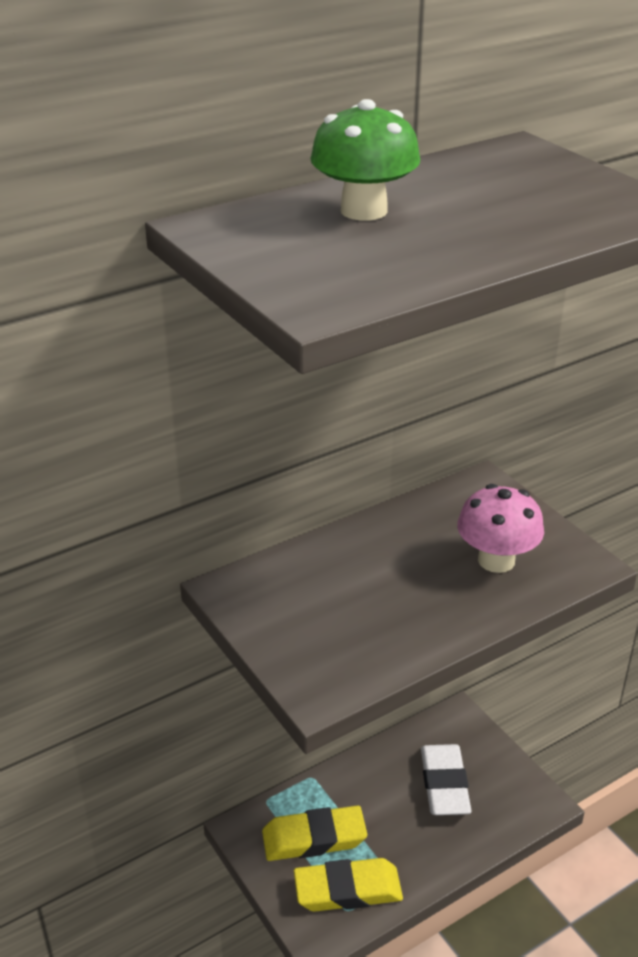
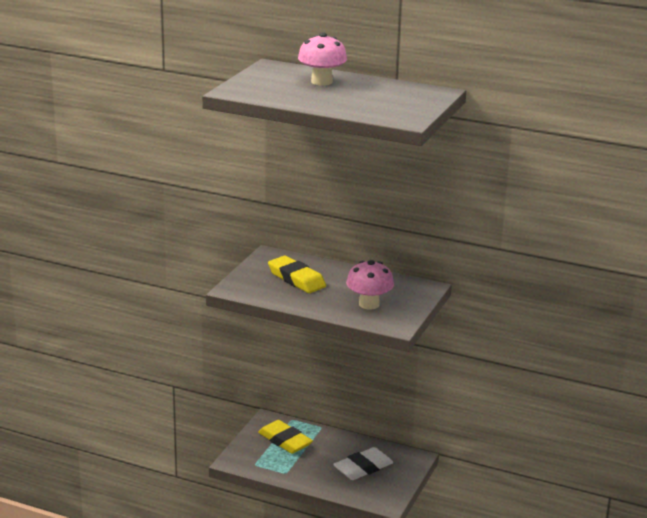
camera: 55 degrees right, 10 degrees down
yellow eraser [294,858,403,912] -> yellow eraser moved to [268,256,326,293]
green mushroom [310,99,420,221] -> pink mushroom [298,32,347,86]

